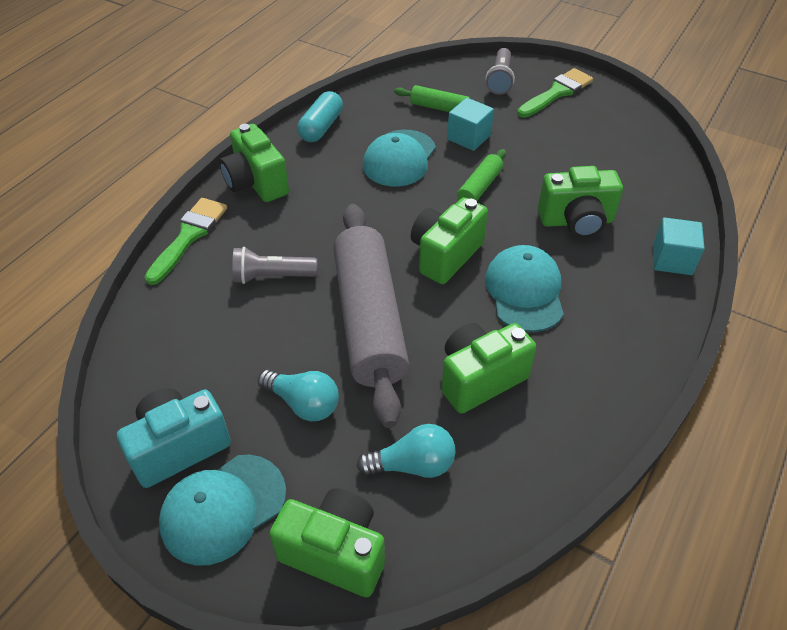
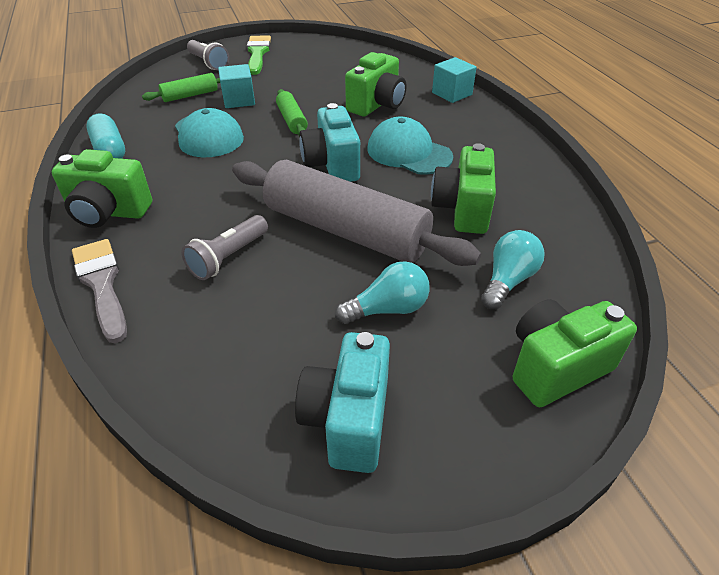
camera: 50 degrees left, 5 degrees down
green brush [145,198,227,285] -> grey brush [72,239,127,343]
turquoise cap [159,455,286,566] -> none
green camera [411,197,488,284] -> turquoise camera [299,103,360,182]

